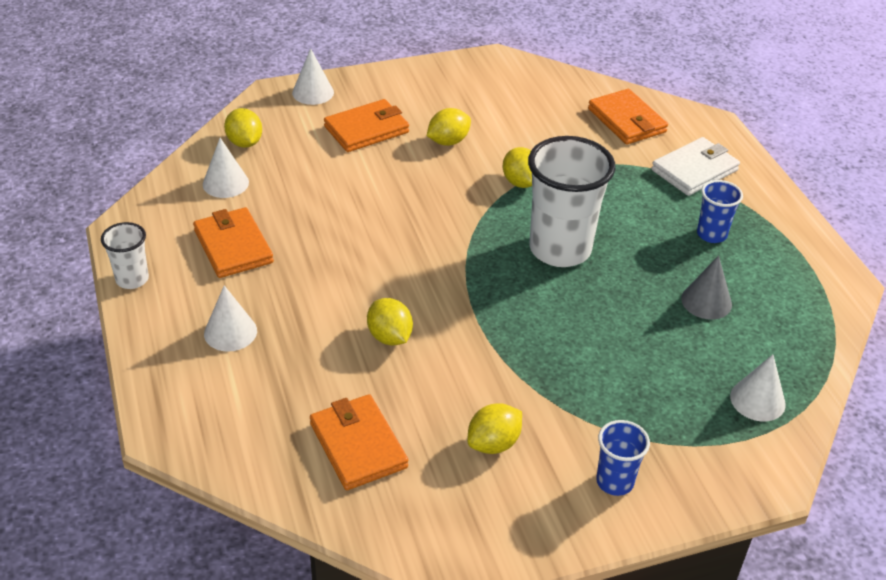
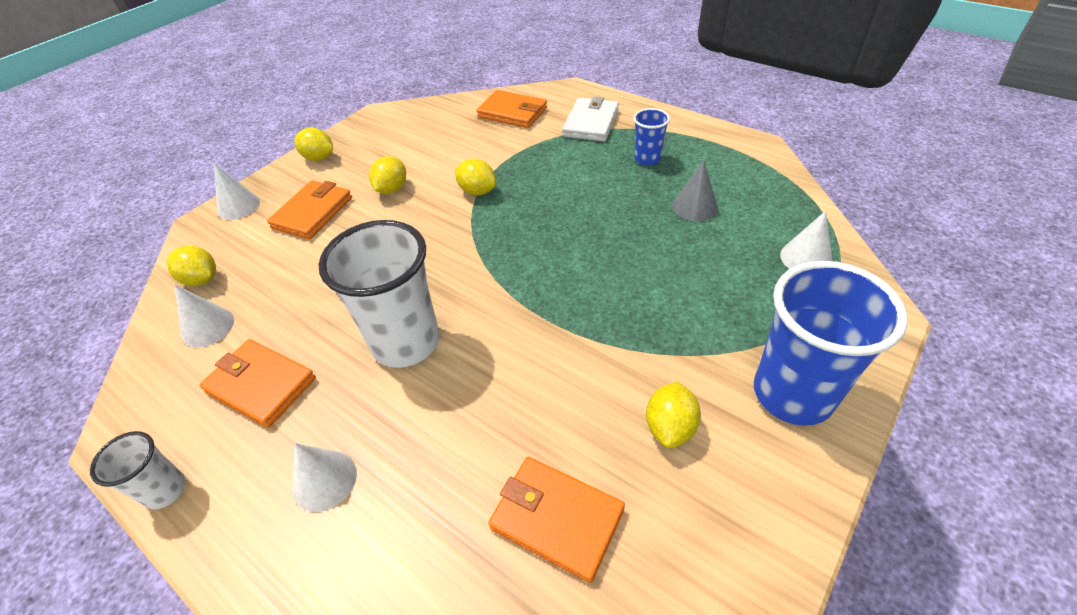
camera: 30 degrees left, 5 degrees up
yellow lemon [367,298,413,345] -> yellow lemon moved to [294,127,333,161]
white cup [528,136,616,267] -> white cup moved to [318,220,439,368]
blue cup [596,420,650,496] -> blue cup [754,261,908,426], size x2.00

